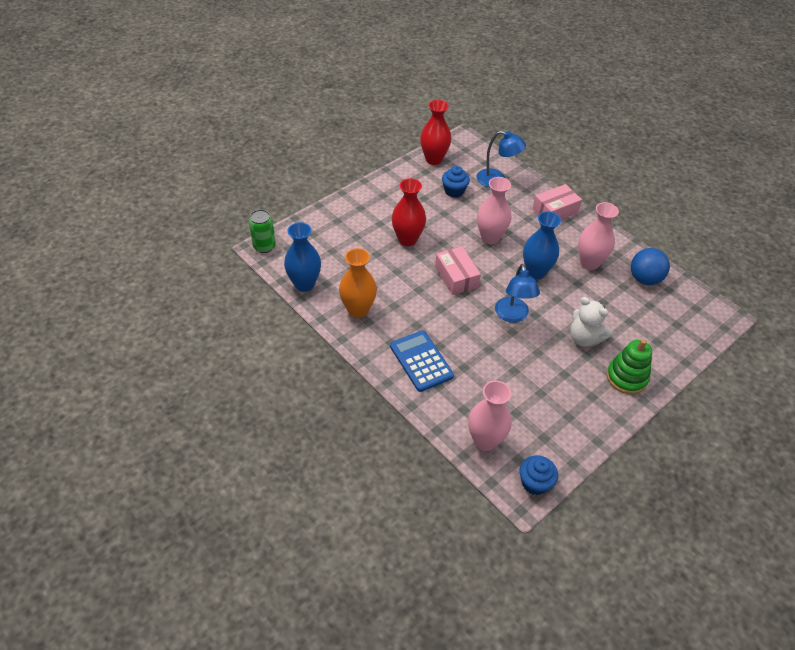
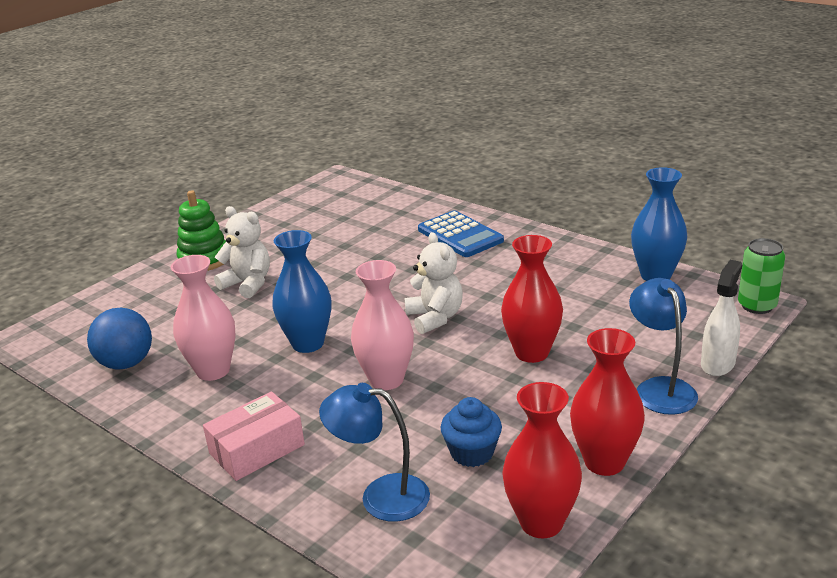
camera: 175 degrees right, 20 degrees down
orange vase [339,248,377,318] -> none
pink box [435,246,481,295] -> white teddy bear [404,232,463,334]
pink vase [468,381,512,451] -> none
blue lamp [495,264,540,323] -> blue lamp moved to [629,278,698,415]
blue cupcake [519,455,558,495] -> none
none -> red vase [570,328,645,476]
none -> white spray bottle [701,260,742,376]

